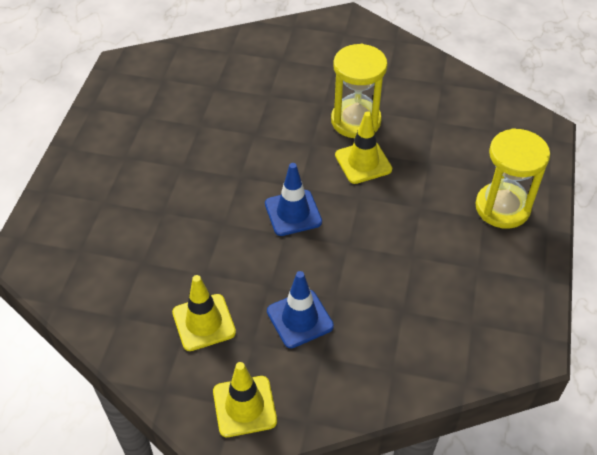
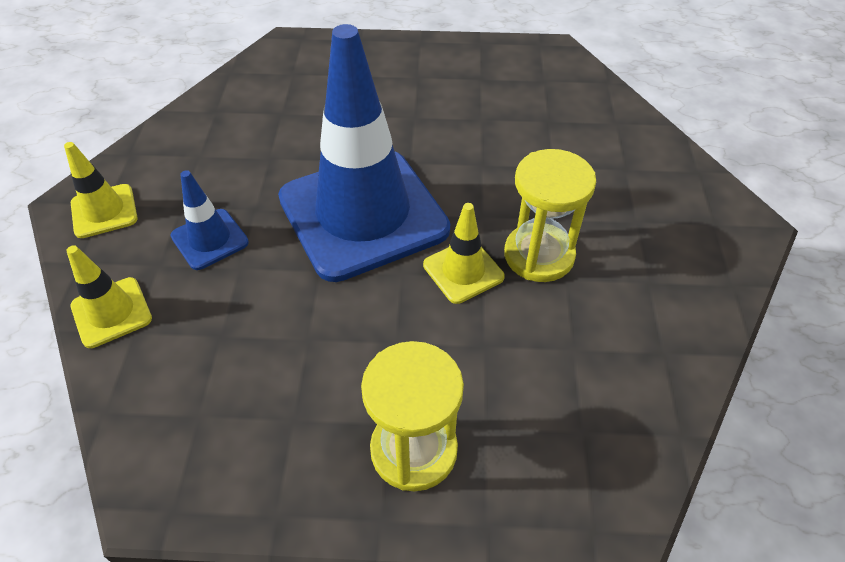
camera: 80 degrees right, 0 degrees up
yellow traffic cone [172,275,236,351] -> yellow traffic cone moved to [66,245,152,348]
blue traffic cone [265,163,322,236] -> blue traffic cone [278,24,450,282], size x2.34

